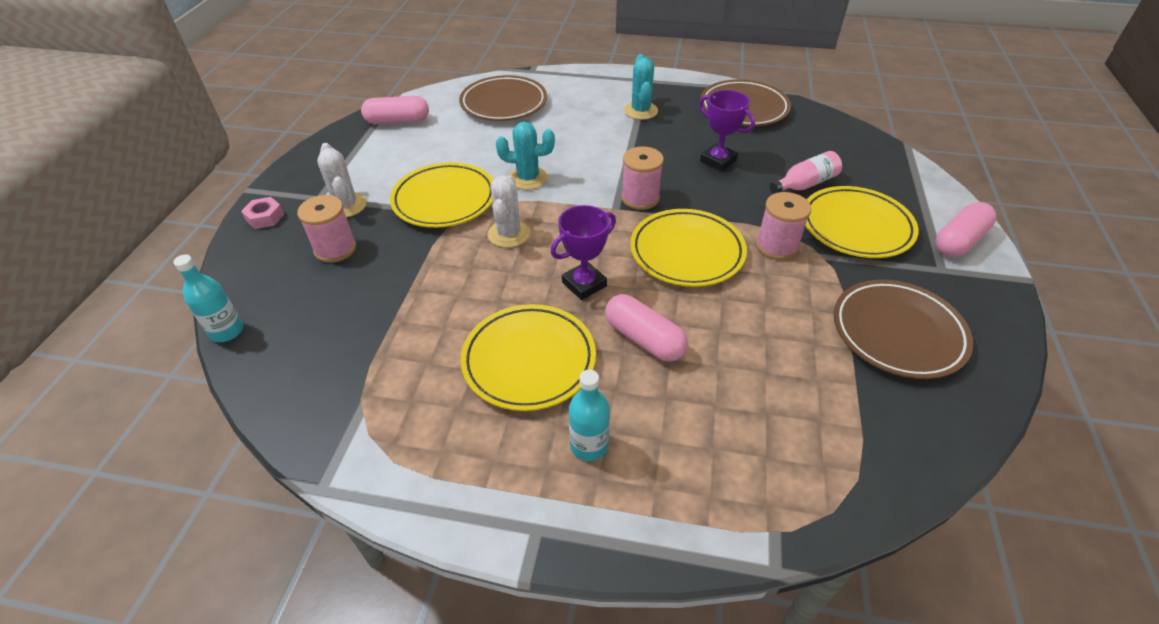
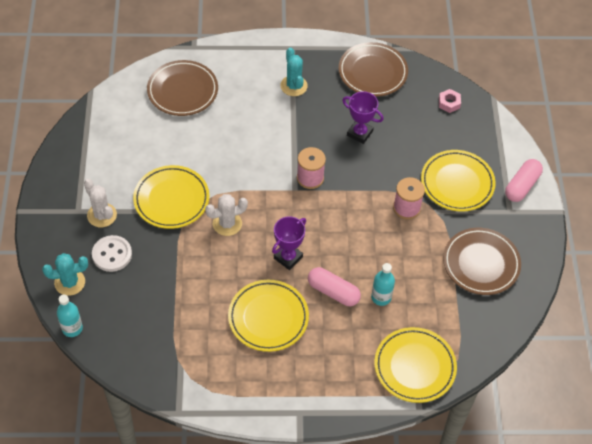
camera: 15 degrees left, 10 degrees up
pink nut [241,197,284,229] -> pink nut moved to [439,89,461,113]
pink spool [297,195,356,263] -> white button [92,235,132,272]
pink capsule [361,96,429,124] -> none
white cactus [487,175,530,248] -> white cactus turned 75 degrees clockwise [205,194,248,236]
turquoise cactus [496,122,555,190] -> turquoise cactus moved to [42,253,88,296]
turquoise bottle [569,369,610,461] -> turquoise bottle moved to [371,263,395,306]
yellow plate [630,209,747,287] -> yellow plate moved to [374,327,457,403]
pink bottle [770,151,842,194] -> none

